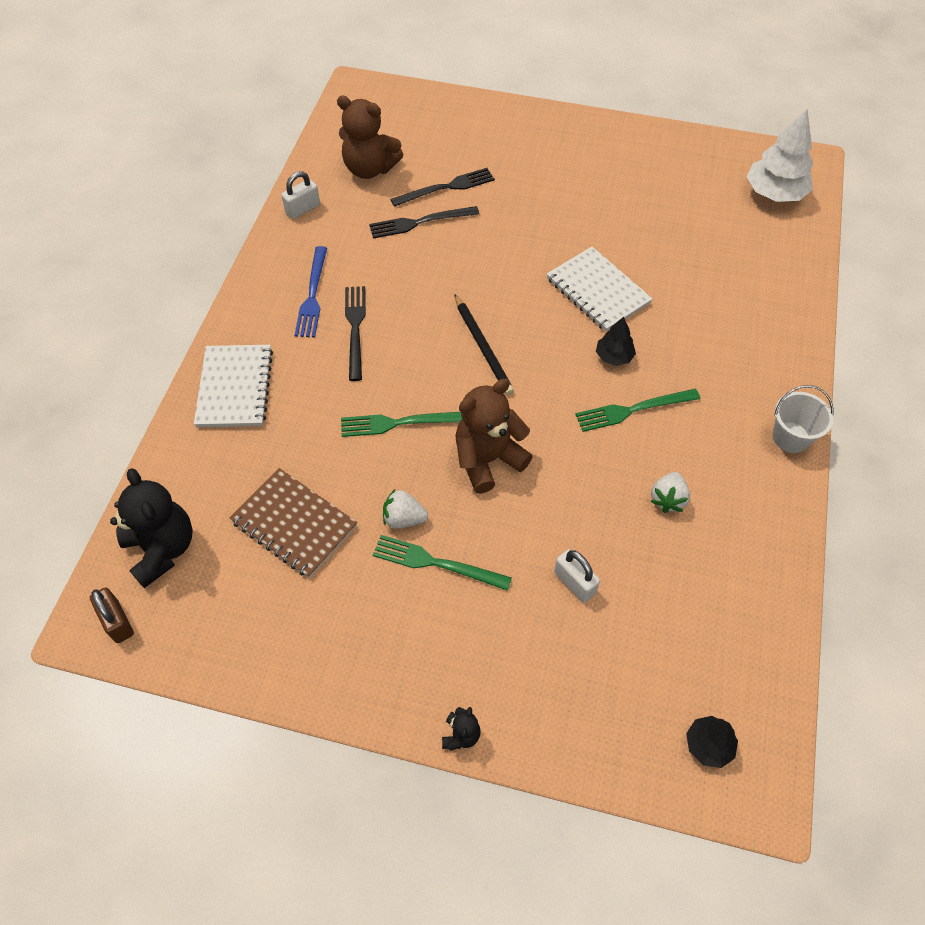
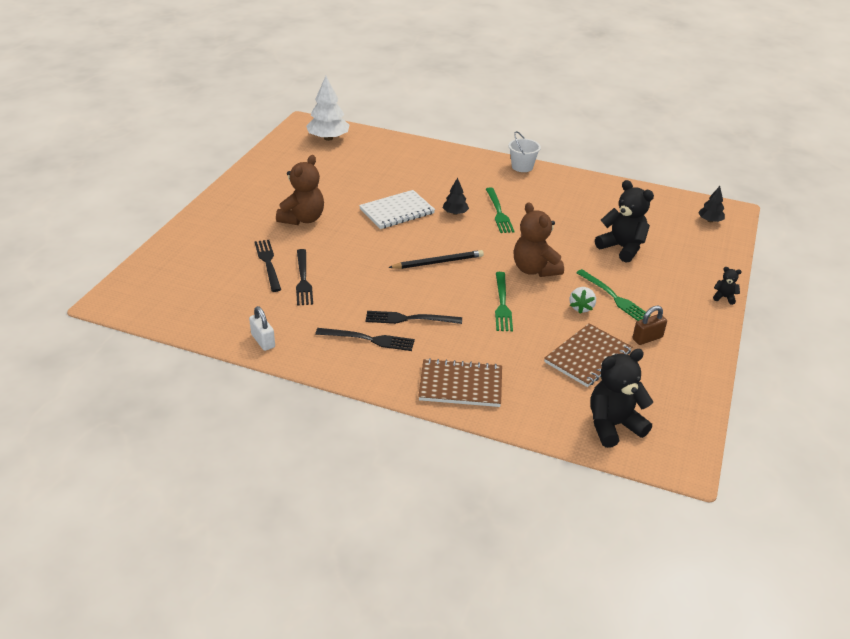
camera: 85 degrees left, 20 degrees down
brown padlock [90,588,134,643] -> brown padlock moved to [632,306,667,345]
white notebook [194,345,273,427] -> brown notebook [418,358,502,407]
blue fork [294,246,327,337] -> black fork [315,328,415,351]
brown teddy bear [337,96,403,179] -> brown teddy bear moved to [276,155,324,225]
green fork [373,535,512,591] -> green fork turned 60 degrees counterclockwise [576,269,650,321]
white padlock [554,549,600,602] -> black teddy bear [595,180,654,263]
white strawberry [651,472,690,513] -> none

